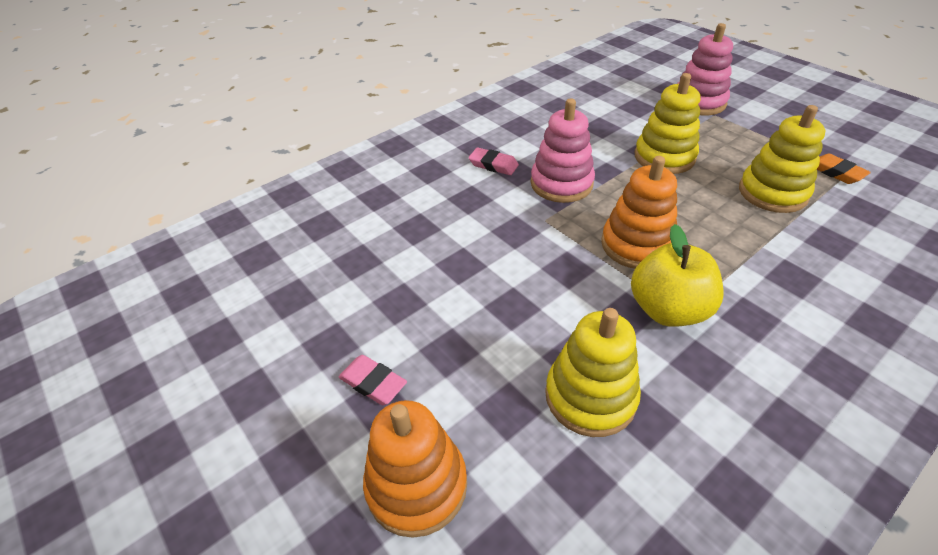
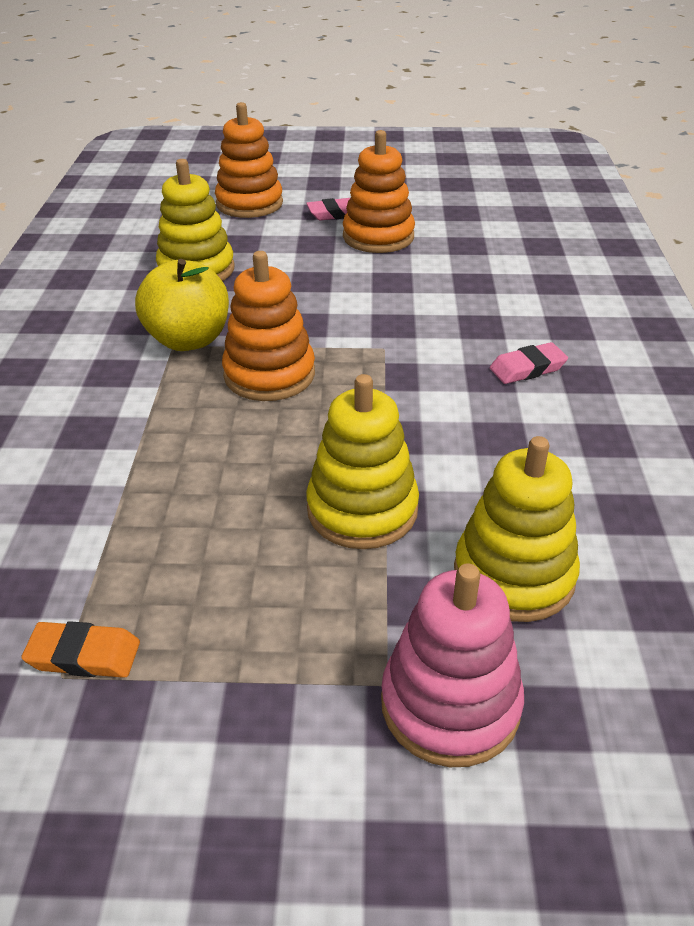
camera: 130 degrees right, 5 degrees down
pink stacking toy [531,99,595,203] -> none
yellow stacking toy [739,105,825,213] -> yellow stacking toy moved to [454,436,580,622]
none -> orange stacking toy [343,130,415,253]

